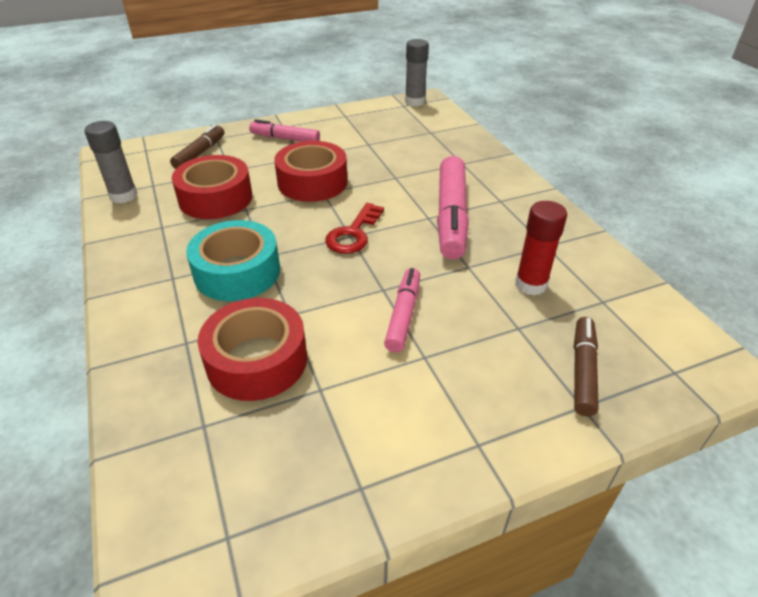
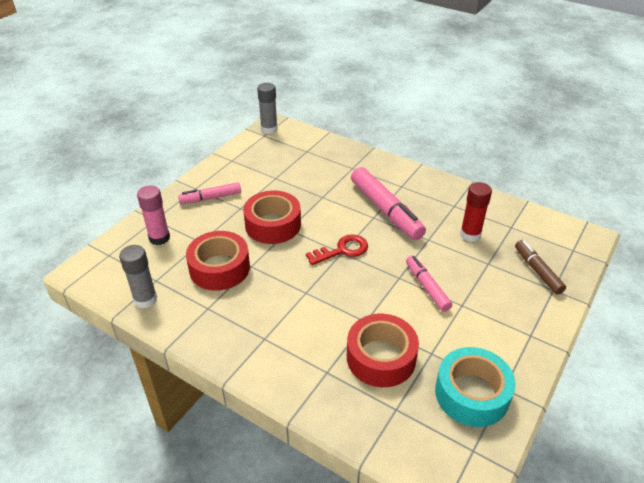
camera: 35 degrees left, 0 degrees up
brown marker [170,124,224,169] -> pink glue stick [137,185,170,245]
turquoise tape [186,220,280,301] -> turquoise tape moved to [435,347,516,427]
red key [325,203,384,254] -> red key turned 105 degrees counterclockwise [306,234,368,265]

